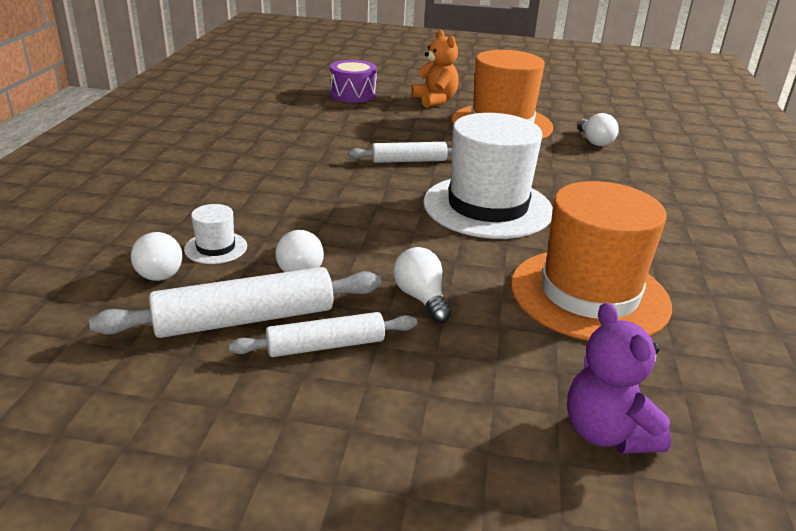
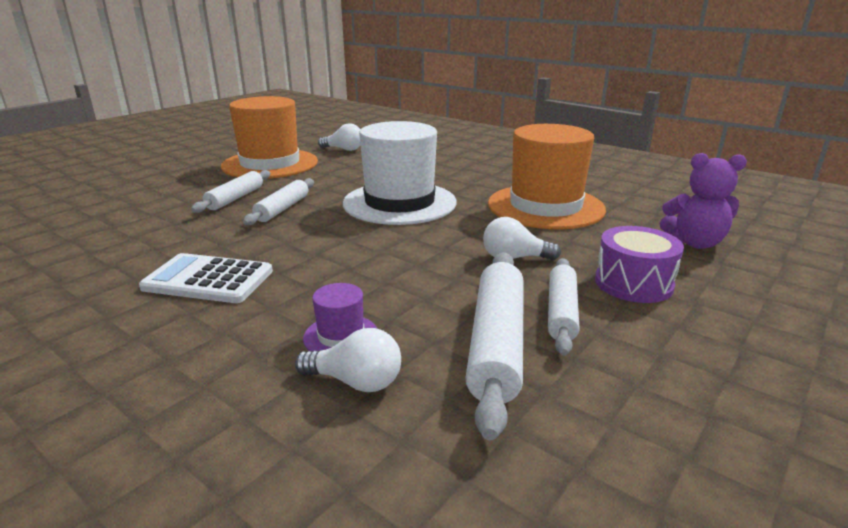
camera: 60 degrees left, 5 degrees down
white hat [184,204,247,264] -> purple hat [303,283,377,351]
white light bulb [275,230,324,272] -> none
purple drum [330,60,377,103] -> purple drum moved to [595,226,684,303]
orange teddy bear [412,30,459,108] -> none
none -> white calculator [139,253,273,303]
none -> white rolling pin [191,170,270,213]

